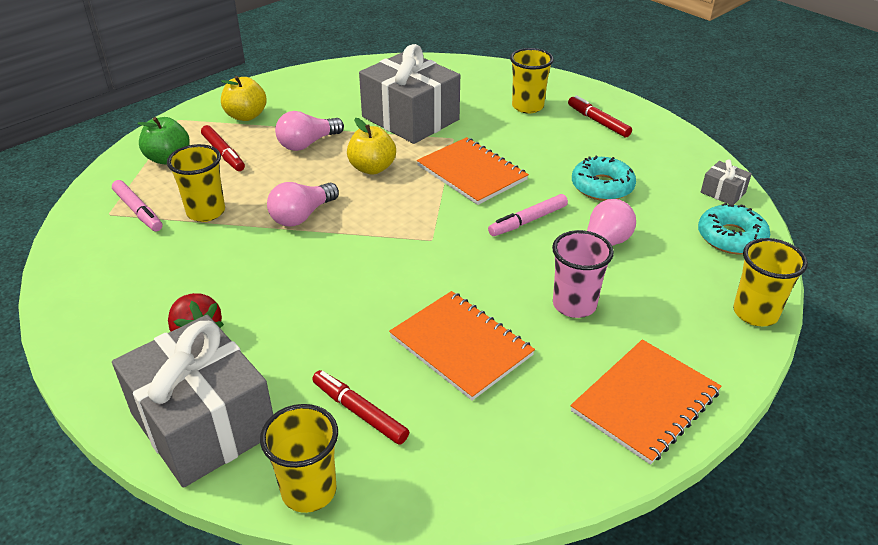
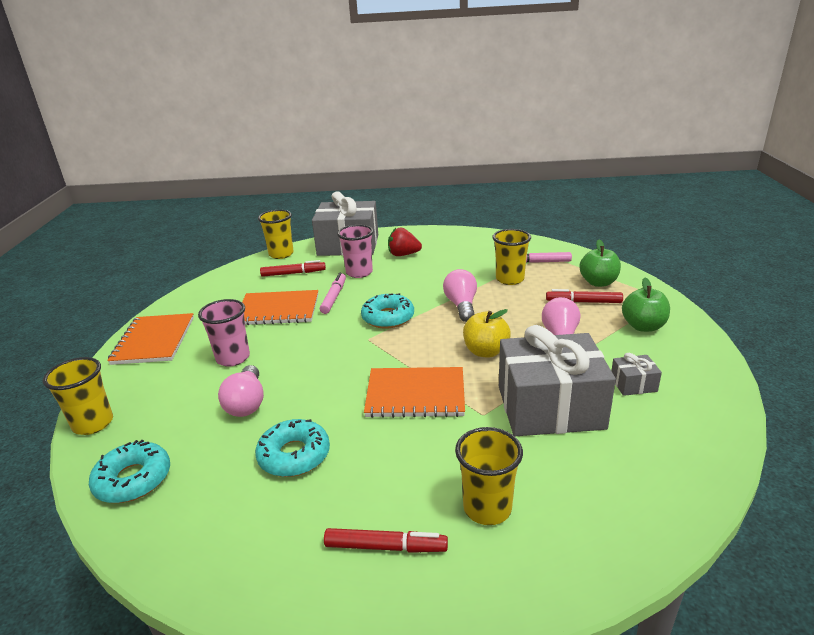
camera: 135 degrees right, 10 degrees down
yellow apple [221,76,267,121] -> green apple [622,278,670,332]
pink marker [488,194,568,236] -> pink marker moved to [320,273,346,314]
grey gift [701,160,752,205] -> grey gift moved to [611,353,662,396]
none -> pink cup [337,225,373,278]
none -> turquoise donut [361,293,414,328]

